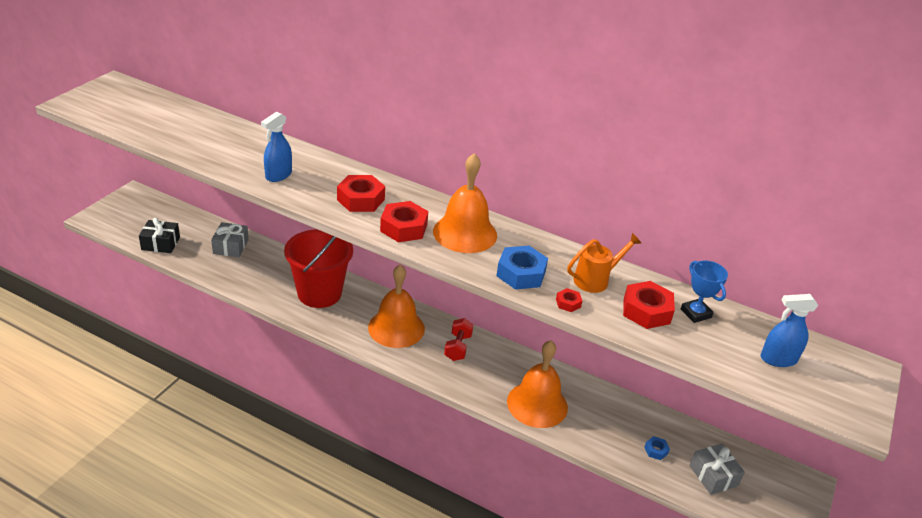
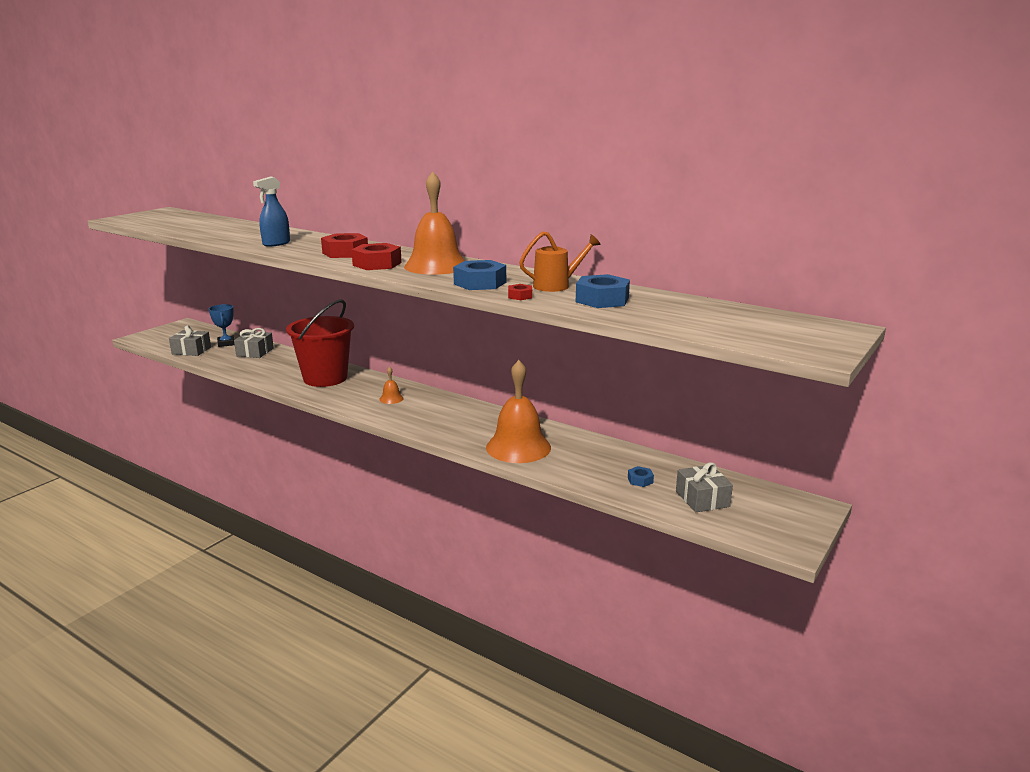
camera: 10 degrees right, 15 degrees down
black gift [139,218,180,253] -> grey gift [169,325,211,356]
orange bell [368,265,425,348] -> orange bell [379,367,404,404], size x0.42
red dumbbell [444,318,473,361] -> none
red nut [623,281,675,329] -> blue nut [576,274,630,308]
blue trophy [681,261,728,323] -> blue trophy moved to [209,304,235,347]
blue spray bottle [760,294,818,367] -> none

